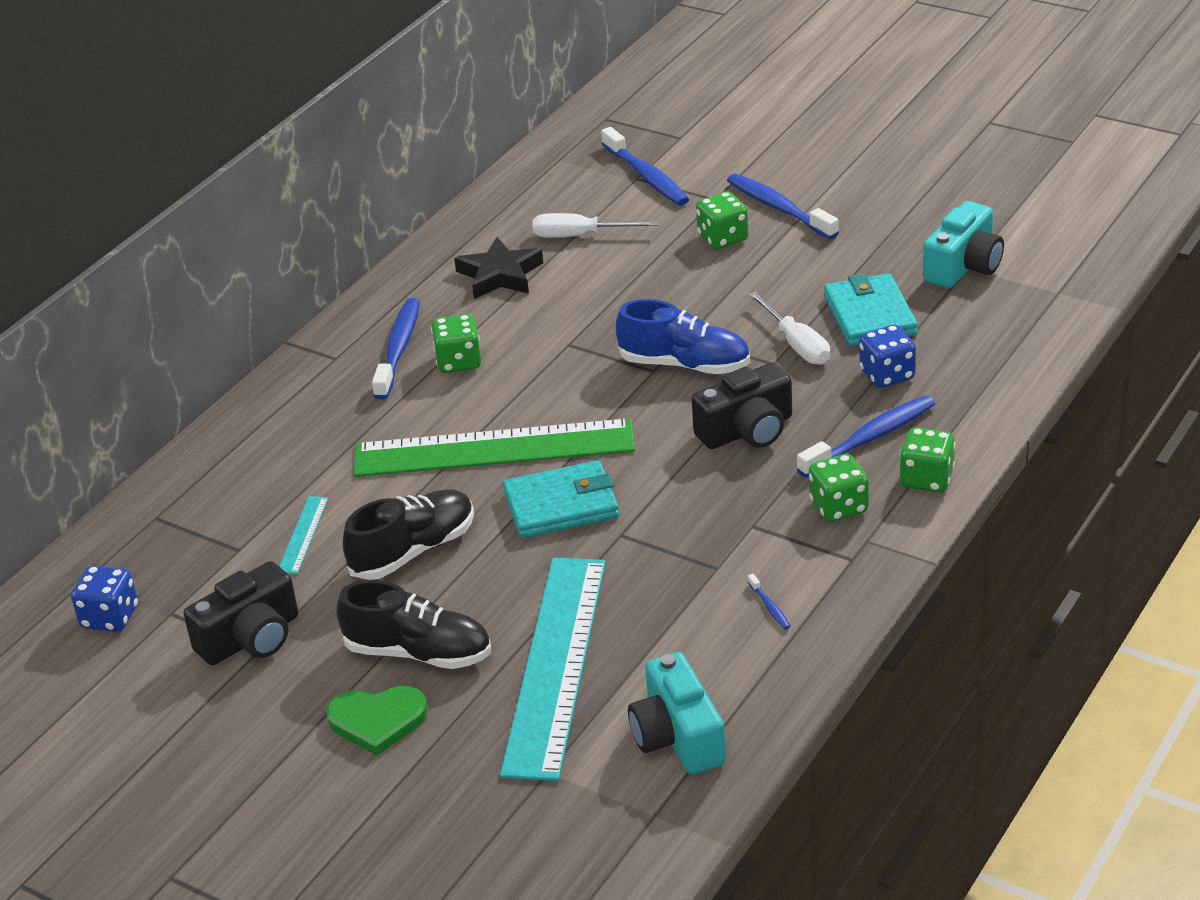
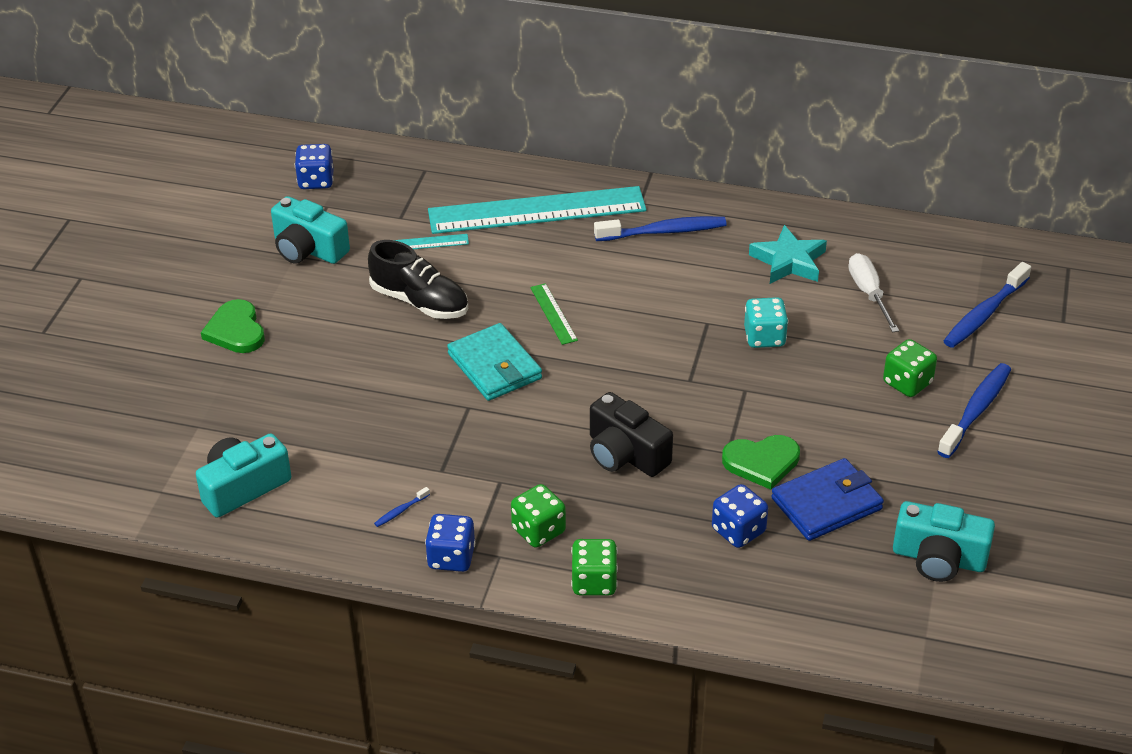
camera: 70 degrees right, 5 degrees up
black camera [184,561,298,665] -> turquoise camera [271,196,350,264]
black shoe [337,580,491,669] -> none
green ruler [354,418,635,477] -> green ruler [530,283,578,345], size x0.40
green dice [431,314,481,373] -> none
black star [454,237,543,299] -> turquoise star [749,225,827,284]
turquoise ruler [500,558,606,781] -> turquoise ruler moved to [428,186,647,234]
blue shoe [616,299,750,374] -> none
white screwdriver [749,292,830,365] -> green heart [722,435,800,490]
blue toothbrush [797,395,935,478] -> none
turquoise wallet [824,273,918,347] -> blue wallet [771,458,884,541]
none -> blue dice [425,514,475,572]
none -> turquoise dice [744,297,788,348]

